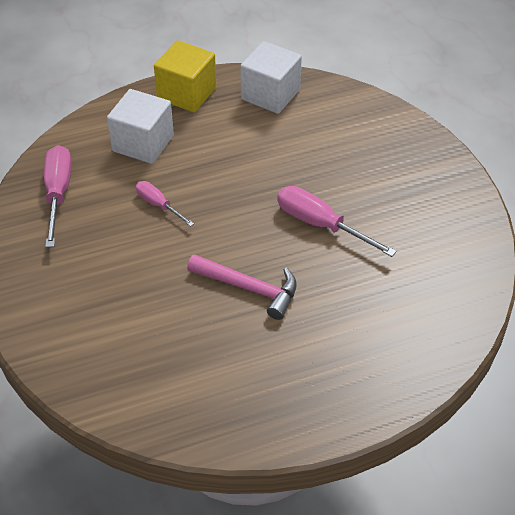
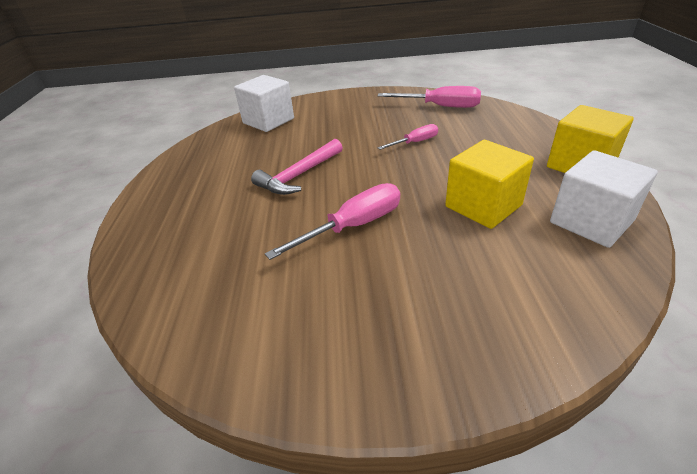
camera: 110 degrees right, 10 degrees down
white cube [107,89,174,164] -> white cube moved to [234,75,294,132]
none -> yellow cube [445,140,534,229]

